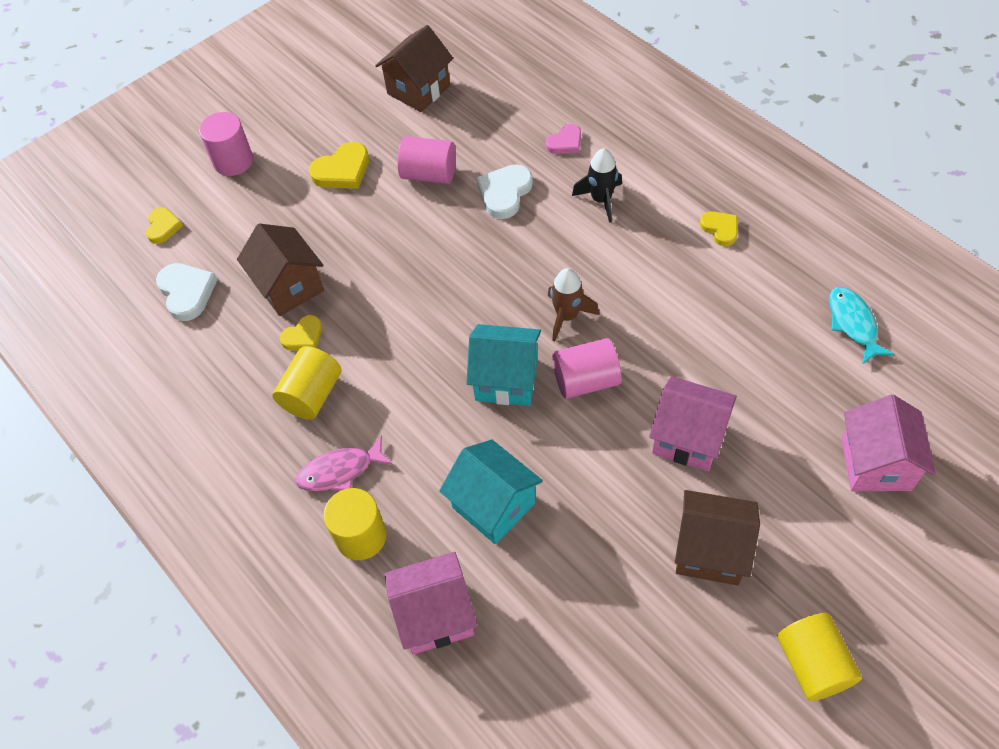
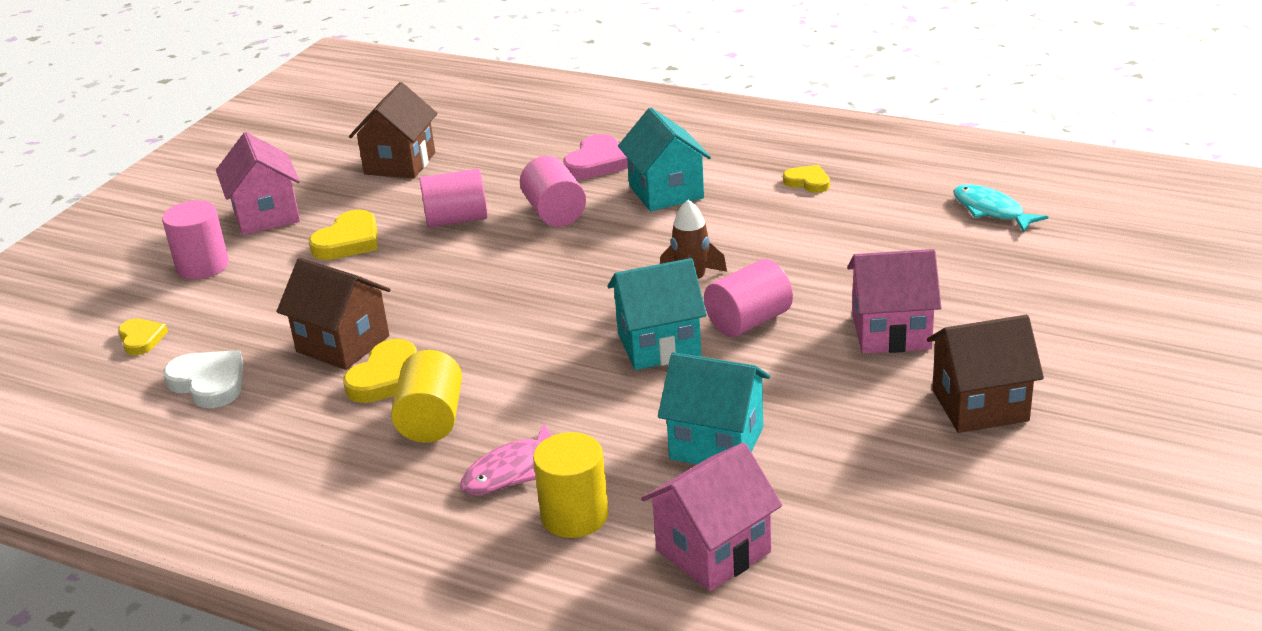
camera: 25 degrees left, 25 degrees down
yellow heart [280,315,322,350] -> yellow heart [343,339,417,403], size x1.56
white heart [476,164,533,219] -> pink cylinder [520,156,586,227]
pink heart [546,124,581,154] -> pink heart [563,134,628,179], size x1.56
black rocket [572,148,622,223] -> turquoise house [618,108,711,211]
yellow cylinder [777,613,862,701] -> none
pink house [841,395,936,491] -> pink house moved to [216,132,300,235]

